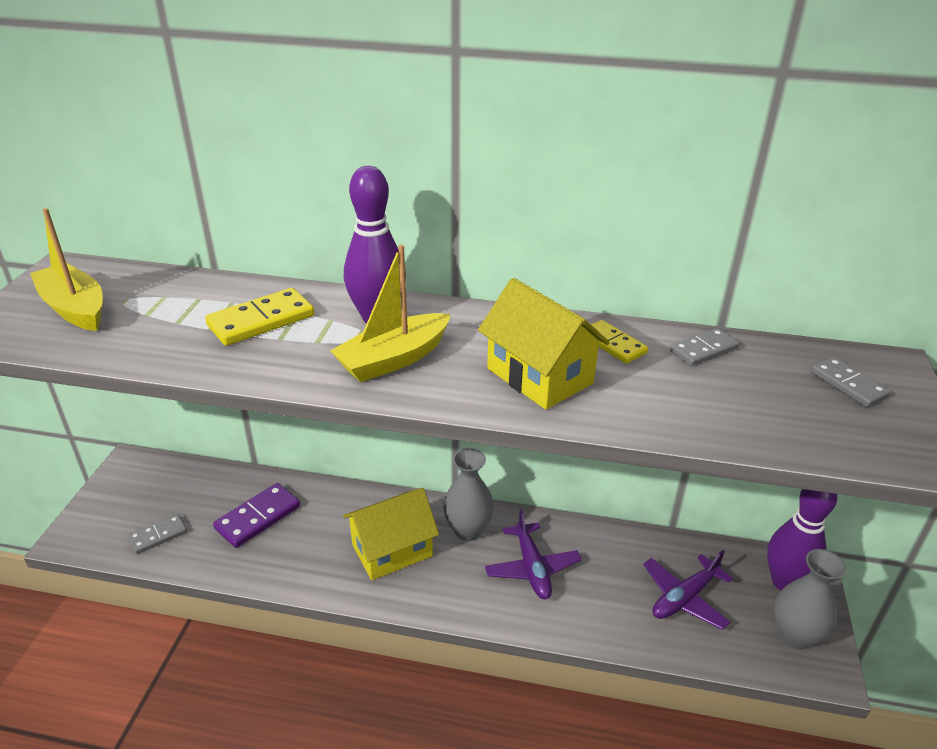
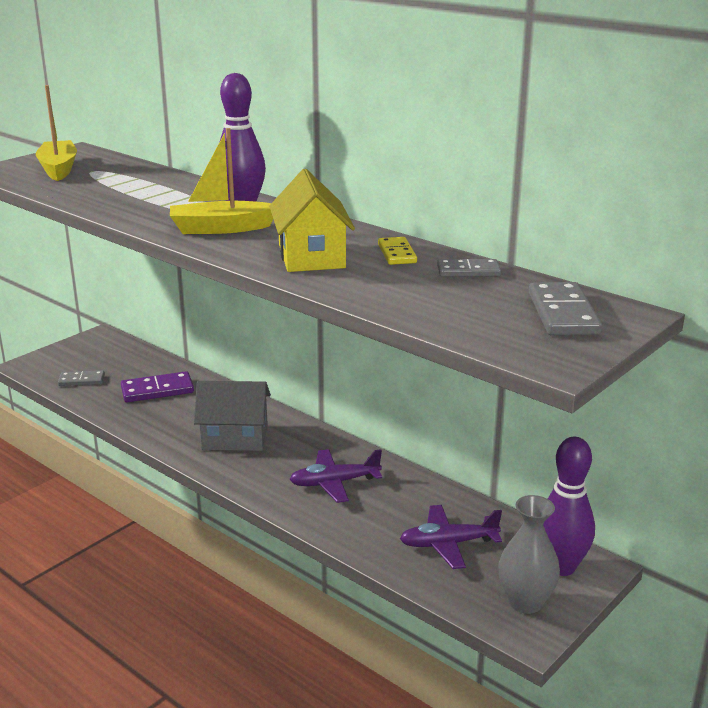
camera: 30 degrees right, 10 degrees down
yellow domino [205,288,314,346] -> none
yellow house [343,488,439,580] -> grey house [194,381,271,451]
grey vase [443,448,494,541] -> none
purple plane [485,509,581,599] -> purple plane turned 60 degrees clockwise [290,449,382,503]
grey domino [811,357,890,407] -> grey domino [529,282,602,336], size x1.56

